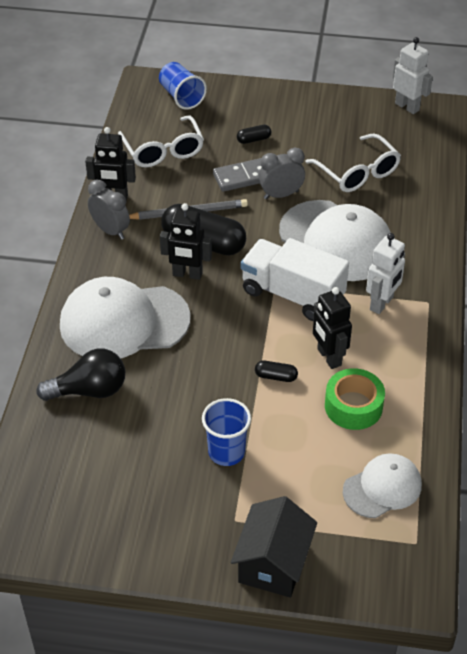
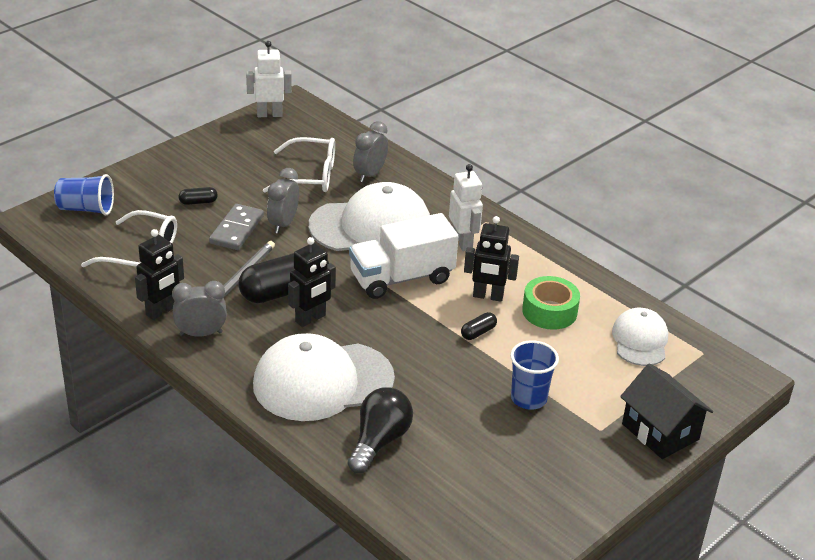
camera: 55 degrees left, 10 degrees down
white cap [60,277,191,359] -> white cap turned 45 degrees clockwise [253,333,395,421]
black capsule [237,125,271,144] -> black capsule turned 60 degrees clockwise [178,187,218,205]
none -> grey clock [353,121,388,182]

